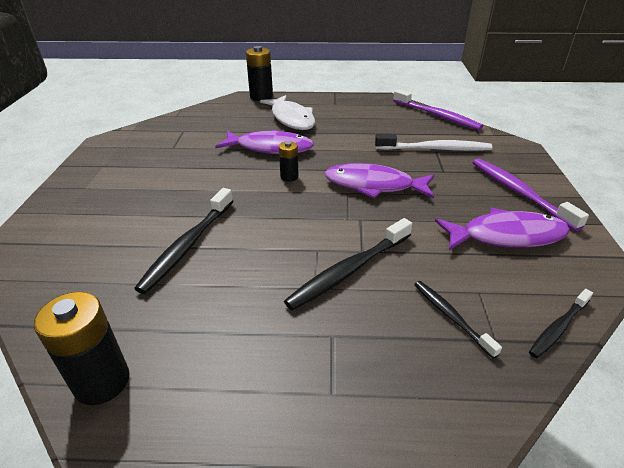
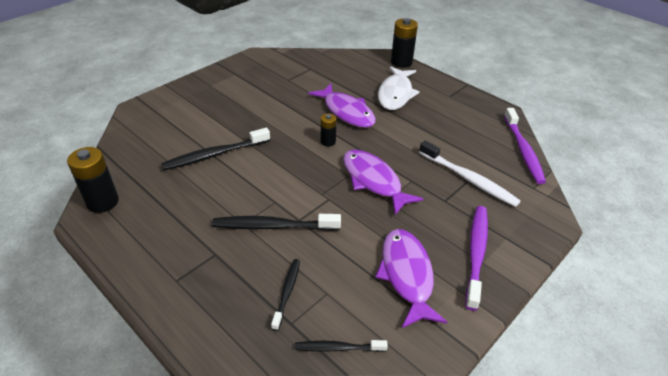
camera: 40 degrees right, 5 degrees up
purple fish [435,208,570,250] -> purple fish turned 135 degrees counterclockwise [375,229,447,328]

